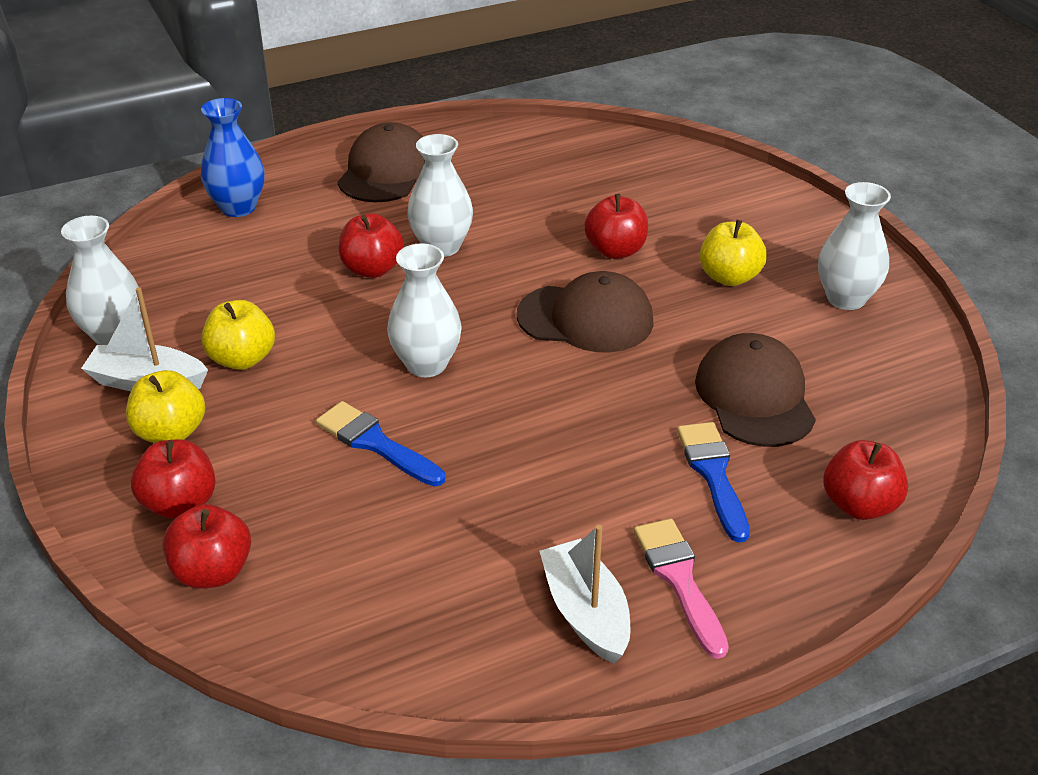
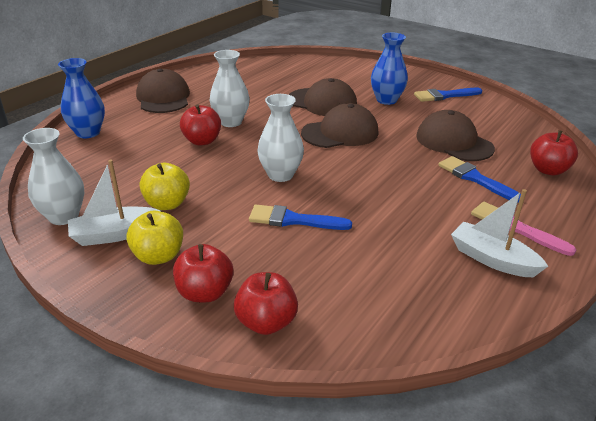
camera: 30 degrees left, 5 degrees down
red apple [584,194,648,259] -> brown cap [289,78,357,116]
yellow apple [700,220,767,286] -> blue vase [371,33,408,105]
white vase [818,182,891,310] -> blue brush [414,88,482,102]

